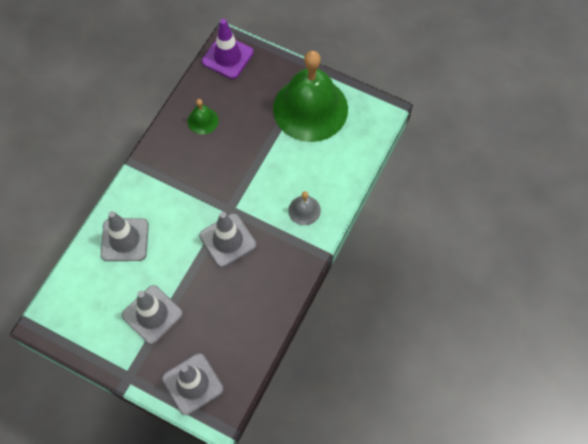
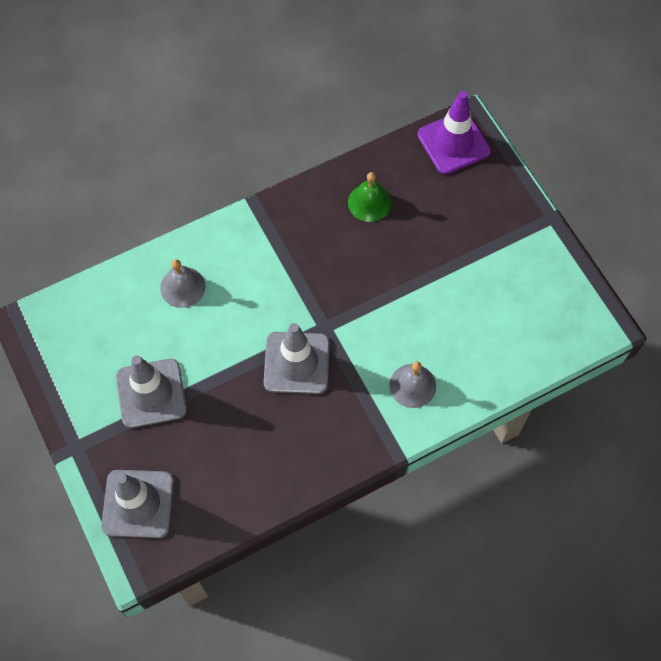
camera: 35 degrees right, 0 degrees up
grey traffic cone [101,211,149,261] -> grey bell [160,259,205,308]
green bell [273,51,348,142] -> none

